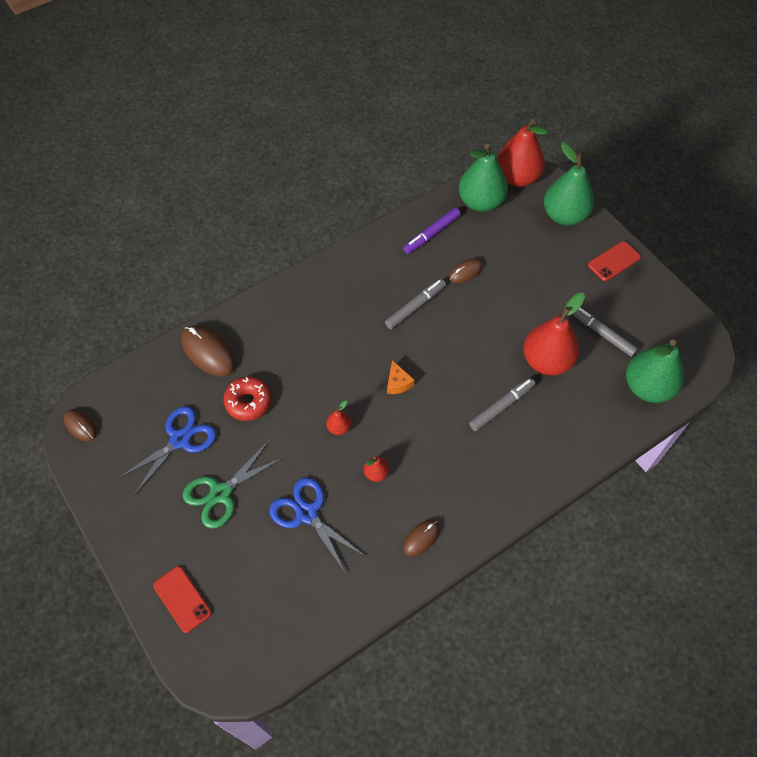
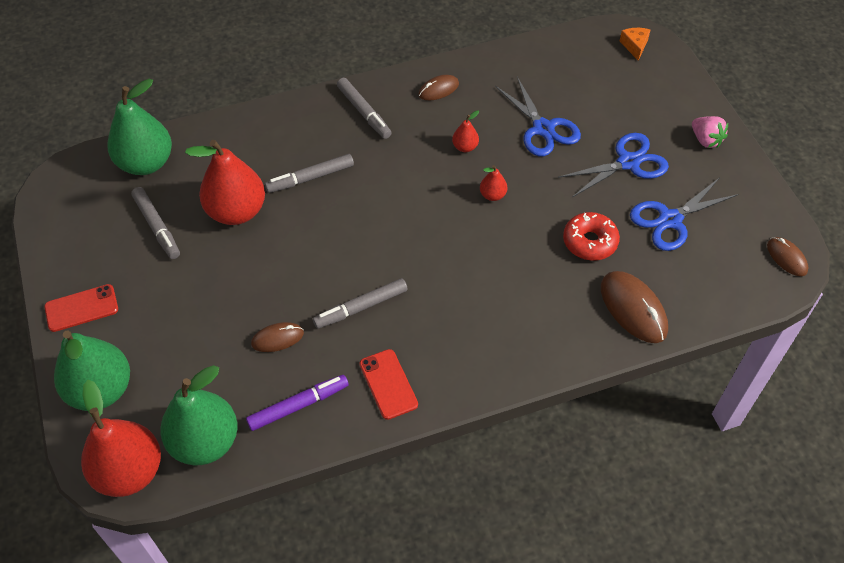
camera: 165 degrees left, 5 degrees down
red phone [153,566,212,633] -> red phone moved to [359,349,418,420]
green scissors [183,441,284,528] -> blue scissors [558,133,669,197]
orange cheese [387,360,414,394] -> orange cheese moved to [620,28,650,61]
none -> grey marker [337,78,391,139]
none -> pink strawberry [692,116,728,148]

